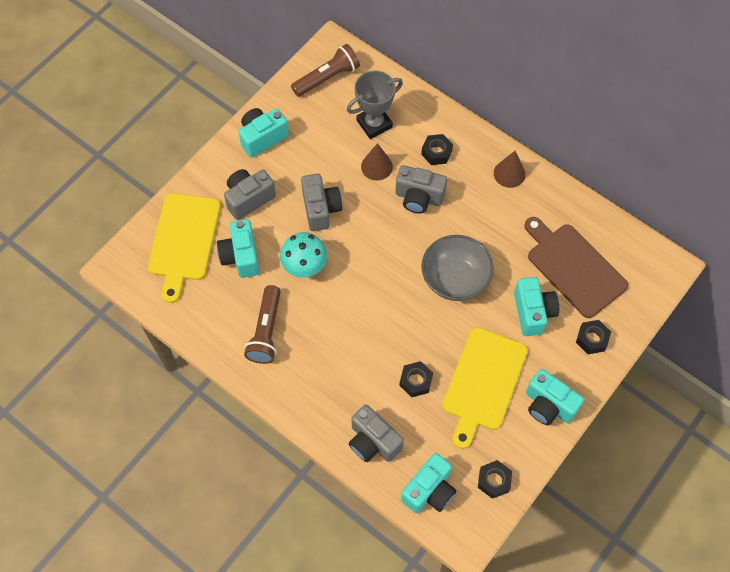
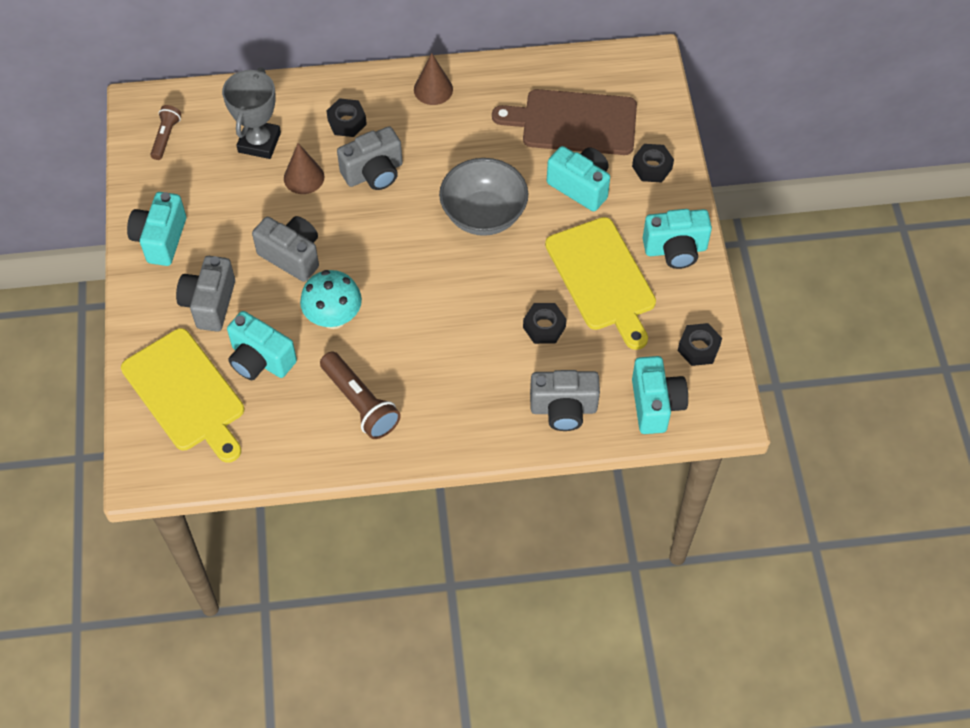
camera: 45 degrees left, 5 degrees down
brown flashlight [291,44,360,97] -> brown flashlight [150,105,181,160], size x0.61

